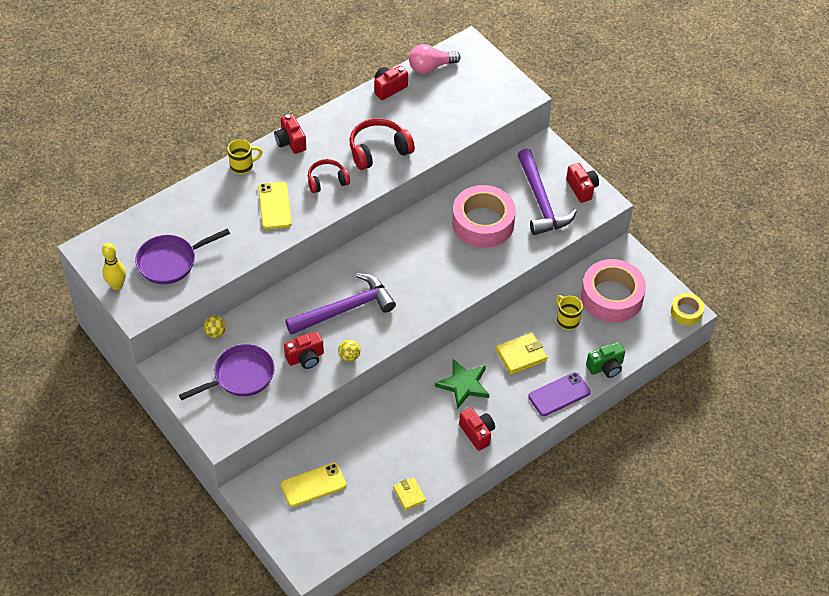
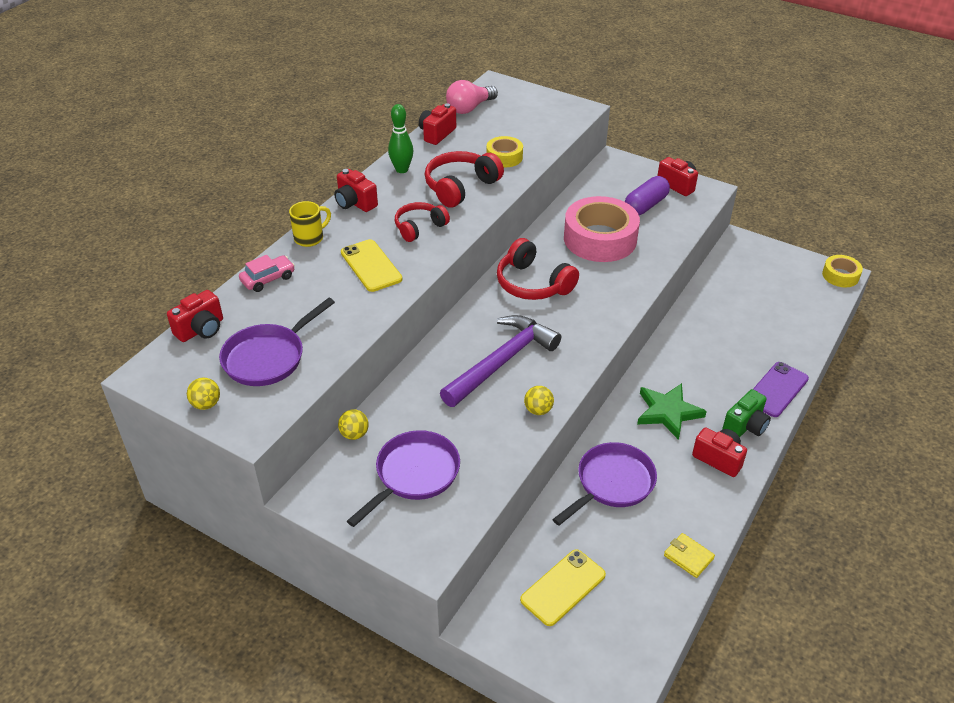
camera: 20 degrees left, 10 degrees down
yellow bowling pin [102,243,126,290] -> yellow ball [187,378,220,410]
red camera [284,332,324,369] -> red camera moved to [167,290,223,342]
yellow wallet [496,333,547,375] -> none
purple hammer [518,149,577,235] -> purple capsule [625,176,670,215]
yellow mug [556,295,583,330] -> none
pink tape [581,259,646,323] -> none
green camera [586,342,625,378] -> green camera moved to [722,389,771,437]
none -> pink car [239,255,295,292]
none -> green bowling pin [388,104,413,173]
none -> yellow tape [487,136,523,167]
none -> red headphones [497,238,579,300]
none -> purple pan [552,442,657,526]

